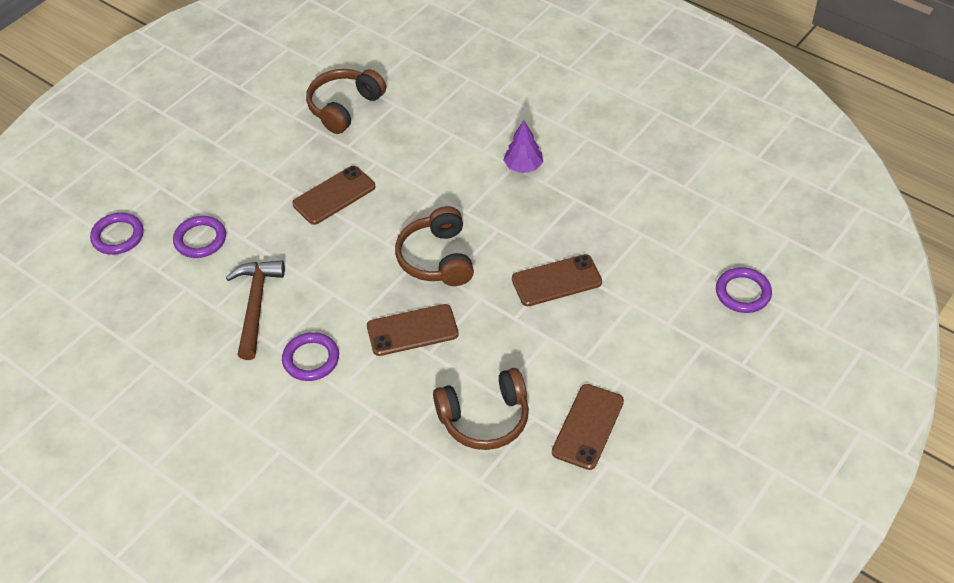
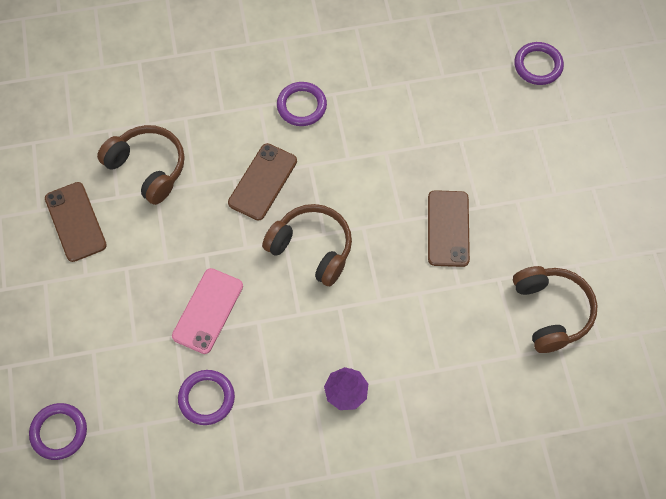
camera: 130 degrees right, 15 degrees up
purple ring [173,216,226,258] -> purple ring moved to [178,370,235,425]
brown hammer [226,260,285,360] -> none
brown headphones [433,368,529,450] -> brown headphones turned 105 degrees clockwise [97,125,185,205]
brown phone [512,254,602,306] -> pink phone [172,268,243,354]

